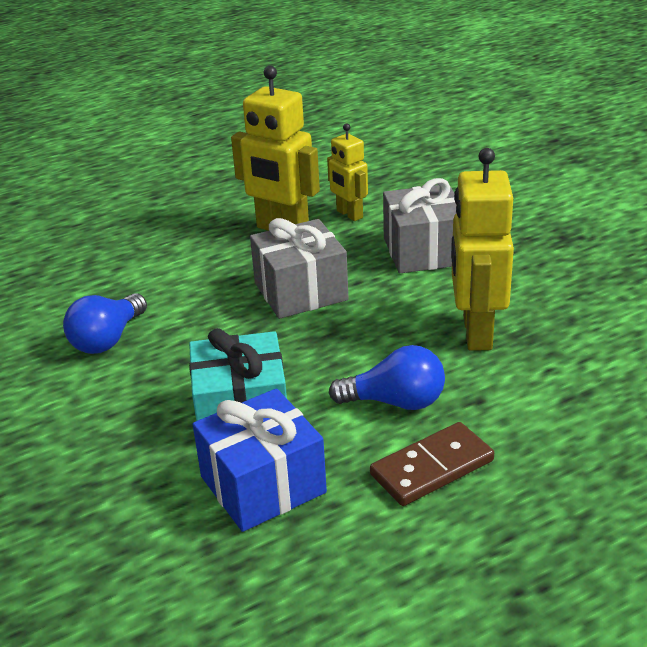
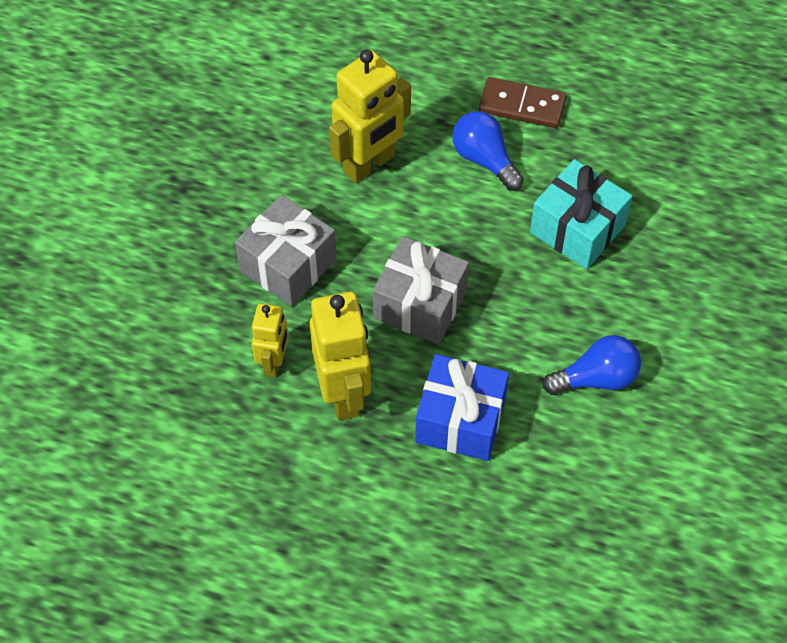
camera: 135 degrees left, 25 degrees up
blue gift [193,388,327,532] -> blue gift moved to [415,354,509,461]

